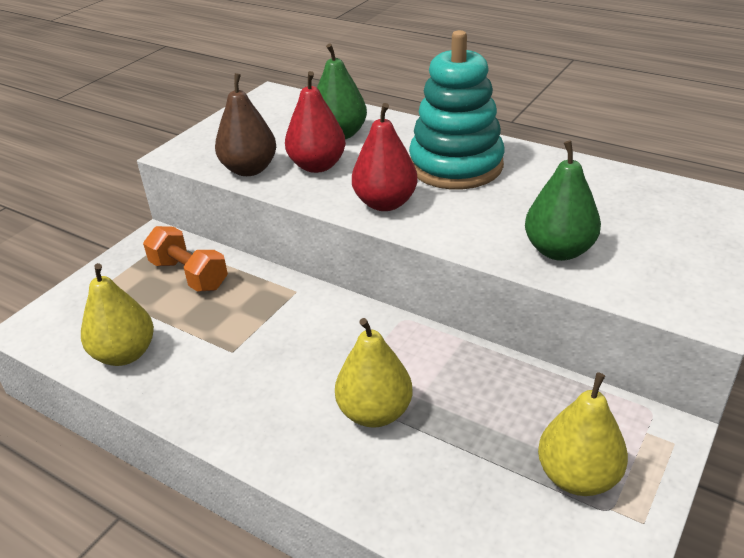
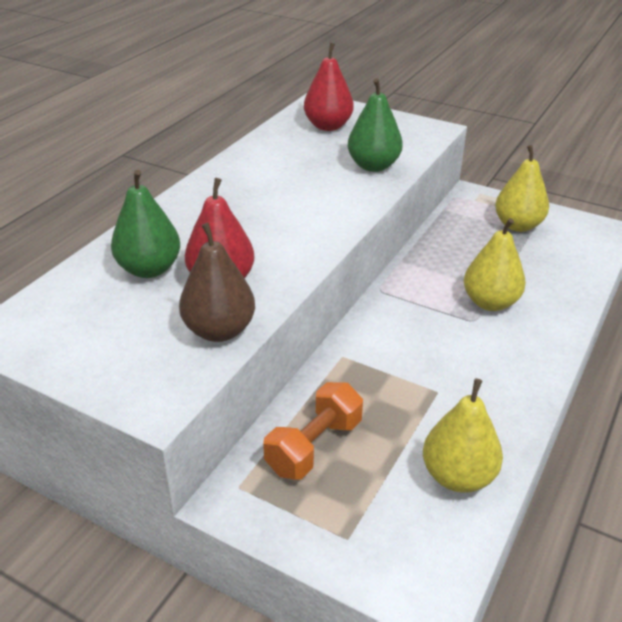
camera: 95 degrees left, 0 degrees up
red pear [352,103,418,211] -> red pear moved to [304,43,354,131]
turquoise stacking toy [409,30,504,189] -> none

